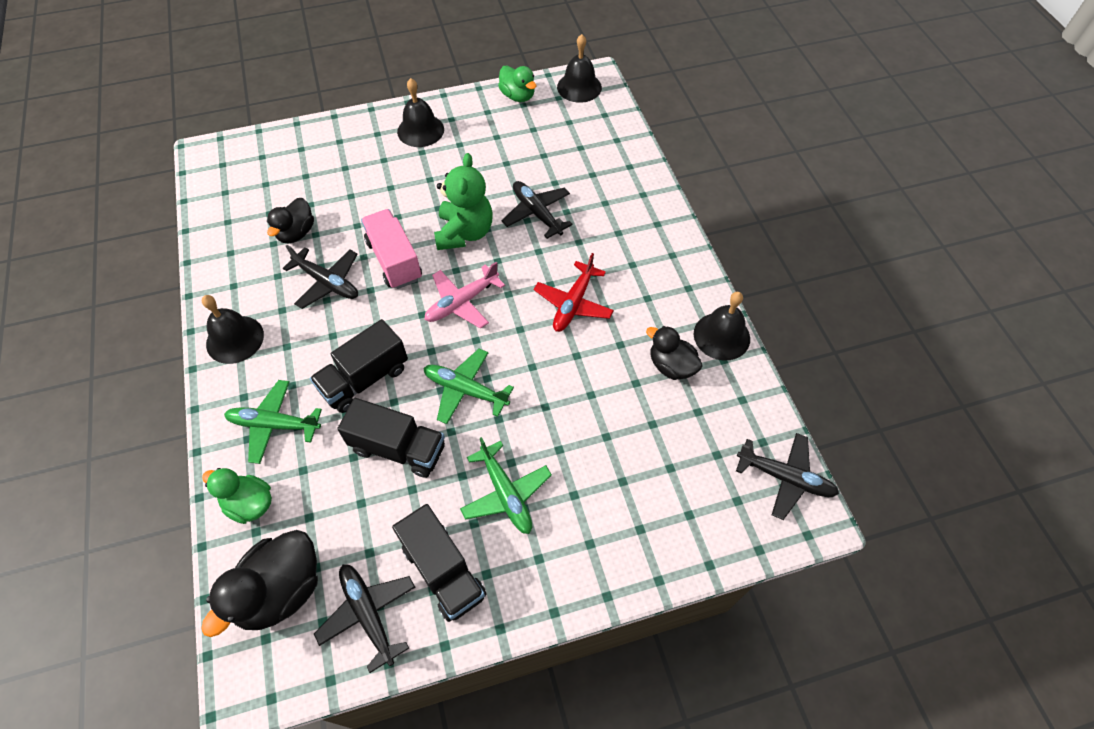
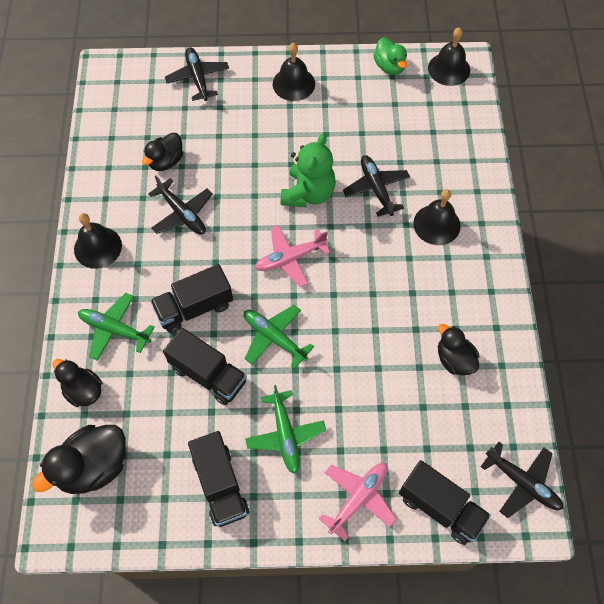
camera: 15 degrees right, 5 degrees up
green duck [202,468,272,524] -> black duck [53,359,102,407]
black plane [314,564,415,673] -> black plane moved to [165,47,229,101]
pink truck [361,209,422,289] -> none
red plane [534,253,614,332] -> none
black bell [694,292,750,361] -> black bell moved to [413,189,461,245]
none -> pink plane [319,463,396,541]
none -> black truck [399,460,491,545]

